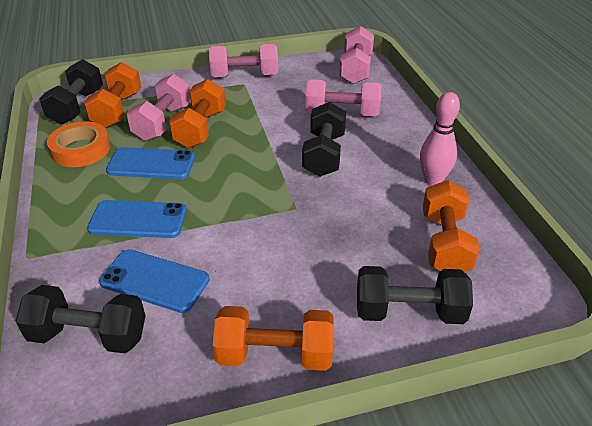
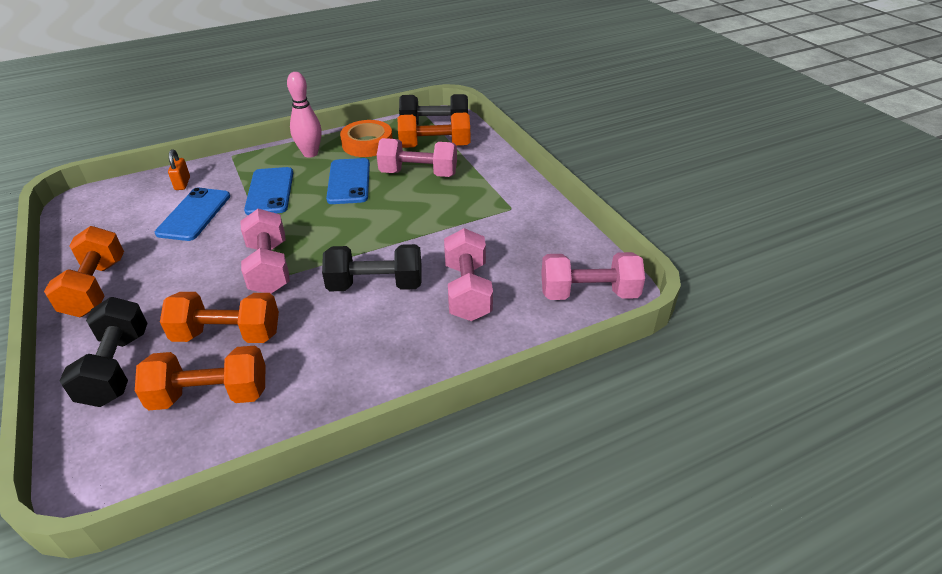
camera: 80 degrees right, 0 degrees up
black dumbbell [16,285,145,353] -> none
orange dumbbell [169,79,226,148] -> orange dumbbell moved to [160,292,279,343]
pink dumbbell [209,44,278,78] -> pink dumbbell moved to [241,209,290,294]
pink bowling pin [420,92,460,186] -> pink bowling pin moved to [287,72,322,158]
none -> orange padlock [168,149,190,190]

